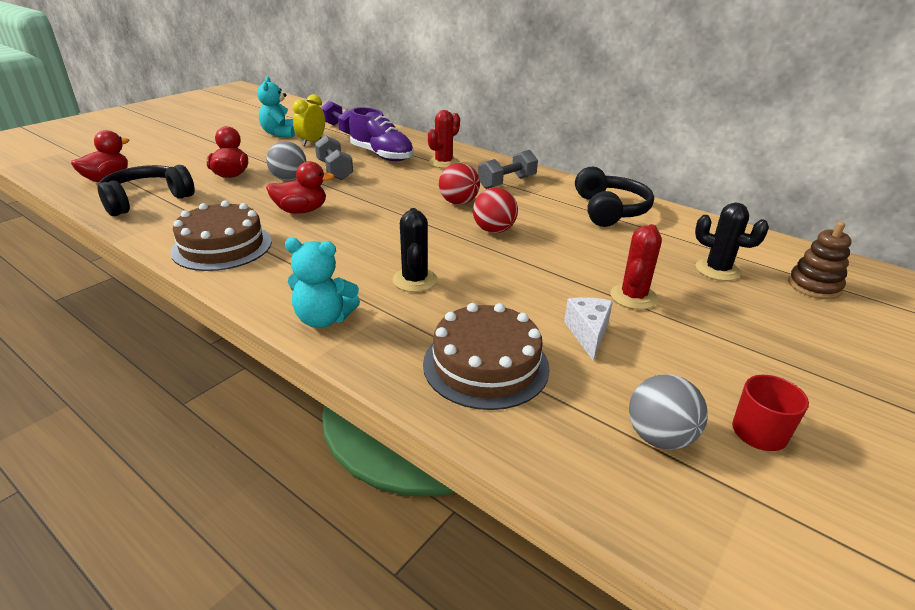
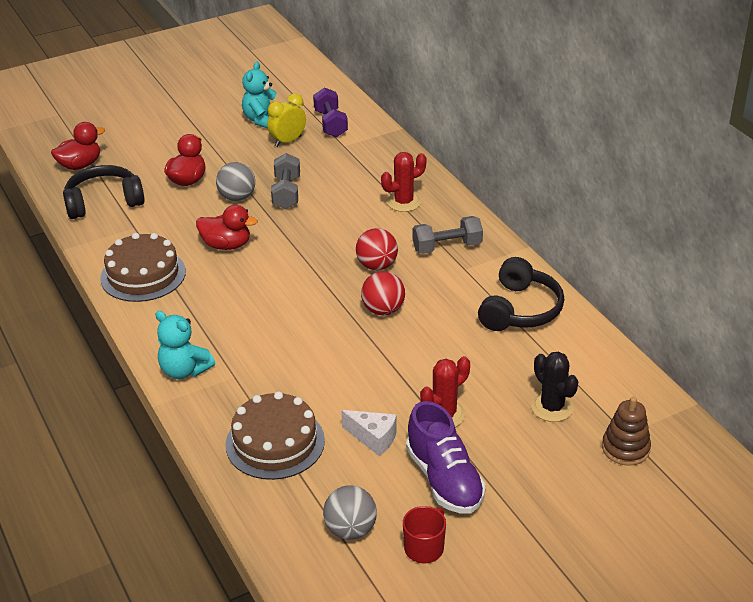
camera: 25 degrees right, 5 degrees up
purple shoe [349,107,414,161] -> purple shoe moved to [406,401,486,514]
black cactus [392,208,438,292] -> none
white cheese [564,297,613,361] -> white cheese turned 90 degrees clockwise [341,410,397,456]

